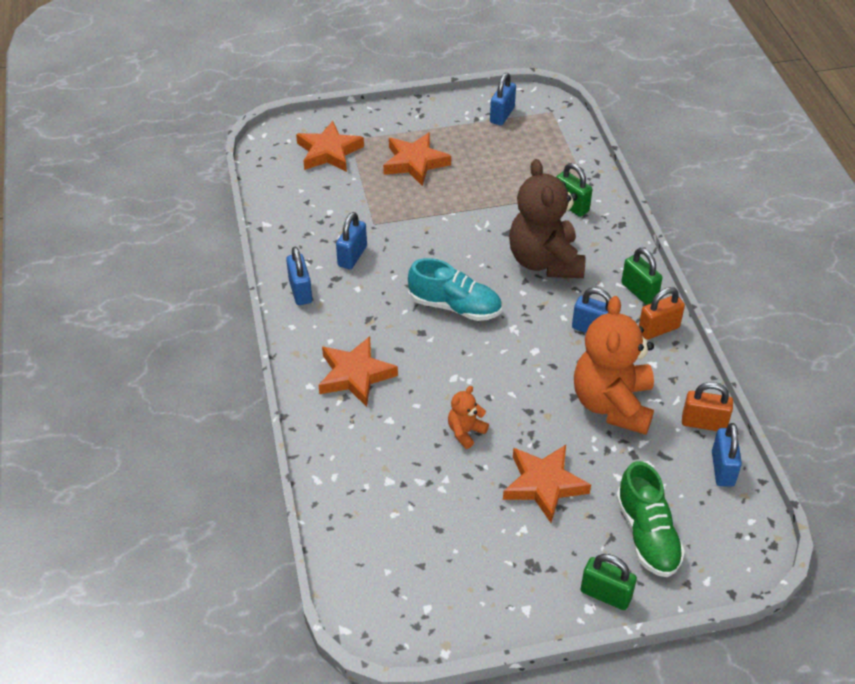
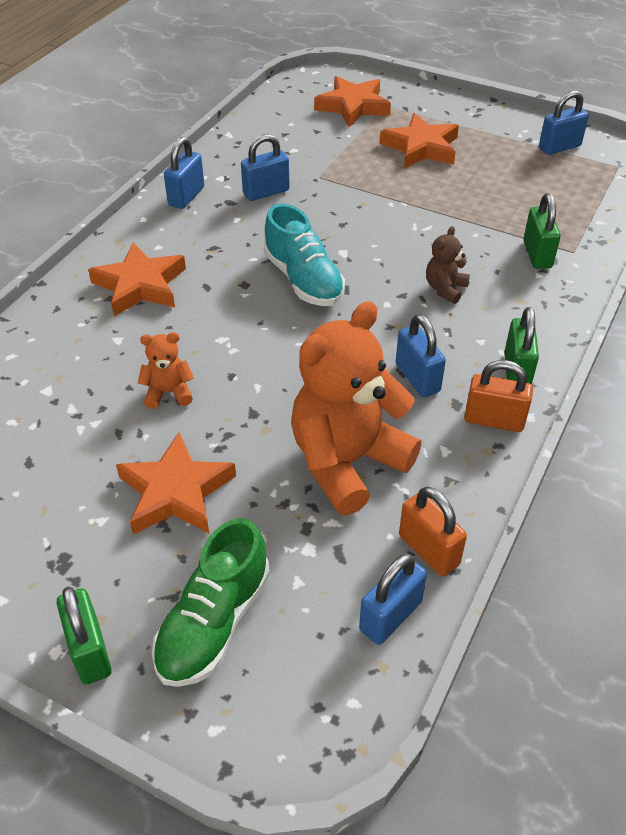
camera: 40 degrees right, 0 degrees up
brown teddy bear [509,159,585,278] -> brown teddy bear [426,226,470,304], size x0.44

